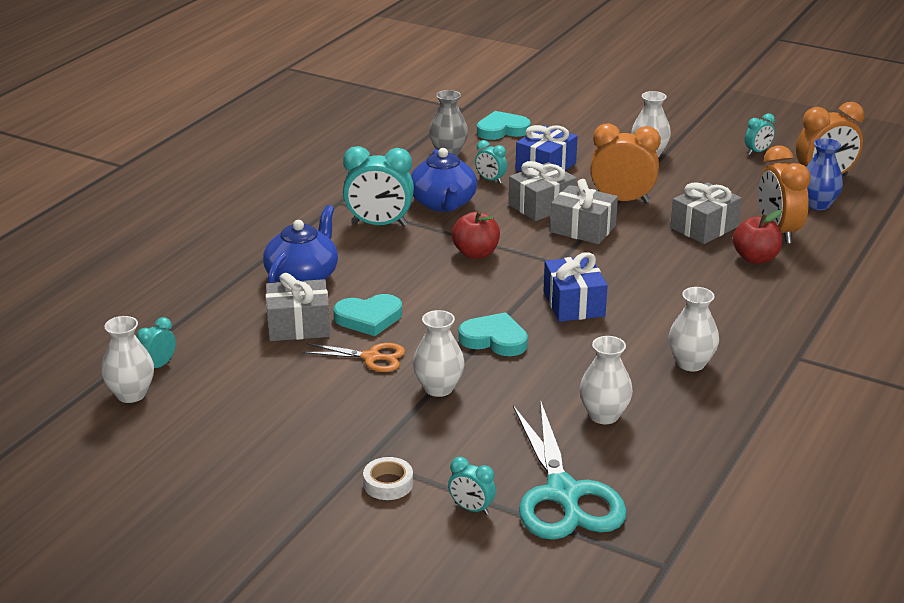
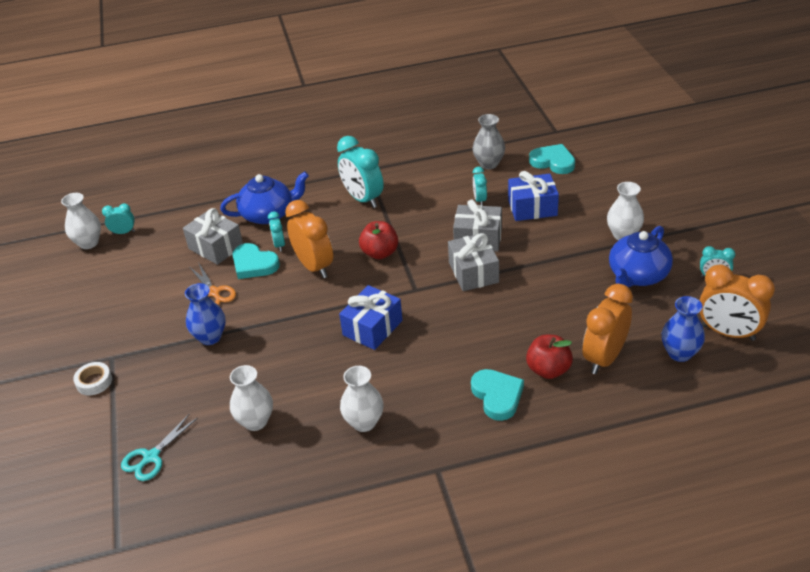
camera: 50 degrees right, 10 degrees up
blue teapot [411,148,477,212] -> blue teapot moved to [609,226,673,287]
white vase [413,310,465,397] -> blue vase [185,283,225,345]
turquoise clock [448,457,496,515] -> turquoise clock moved to [268,211,285,252]
turquoise heart [458,312,528,356] -> turquoise heart moved to [471,369,524,421]
turquoise scissors [513,400,627,540] -> turquoise scissors [121,414,198,481], size x0.53
orange clock [590,123,661,203] -> orange clock moved to [285,200,333,278]
grey gift [670,182,742,244] -> none

